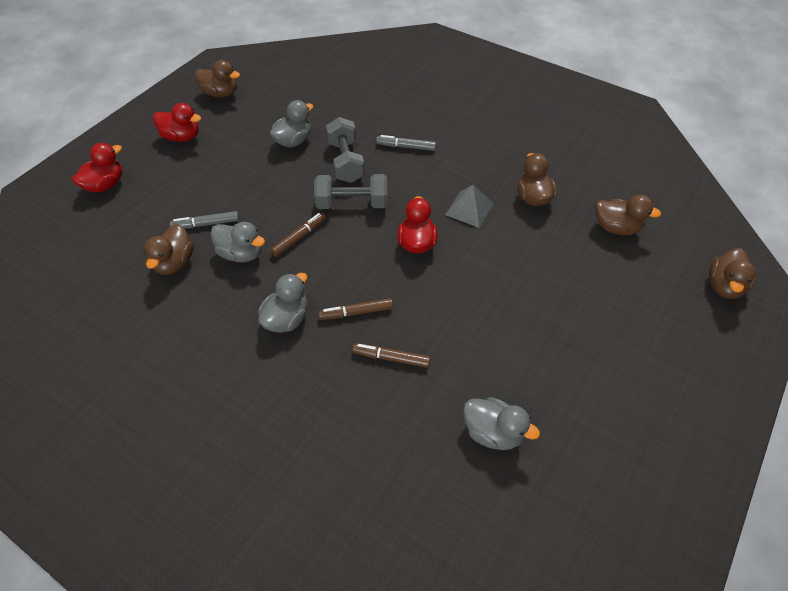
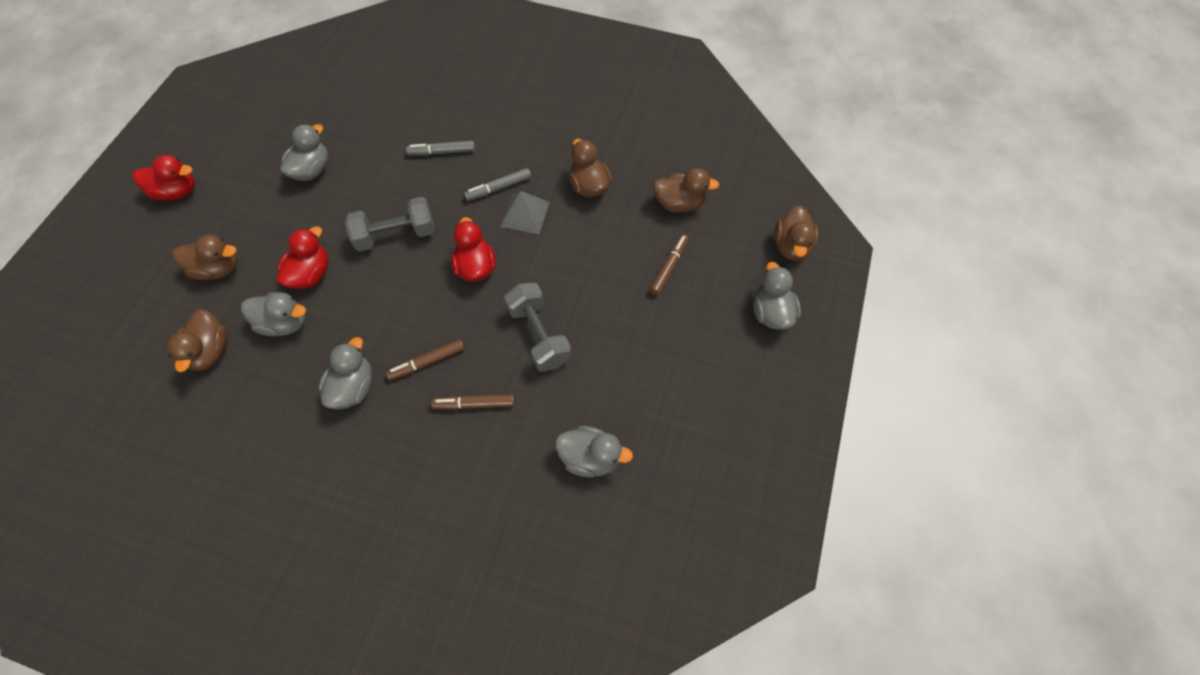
camera: 15 degrees left, 10 degrees up
red duck [72,143,122,193] -> red duck moved to [277,226,328,289]
grey marker [170,211,239,229] -> grey marker moved to [464,168,531,201]
brown duck [195,60,240,97] -> brown duck moved to [173,235,238,280]
brown marker [270,213,326,257] -> brown marker moved to [650,234,689,296]
grey dumbbell [326,117,365,183] -> grey dumbbell moved to [504,282,571,372]
none -> grey duck [753,262,801,330]

